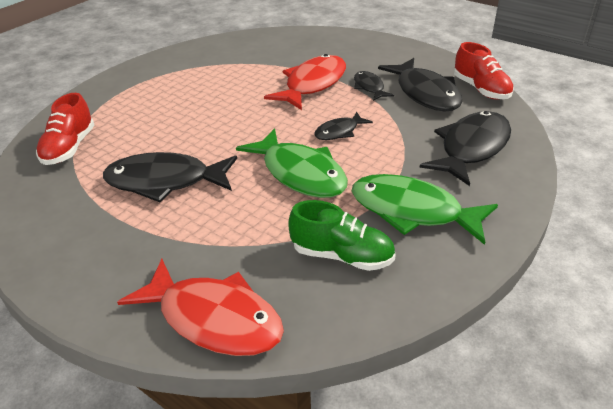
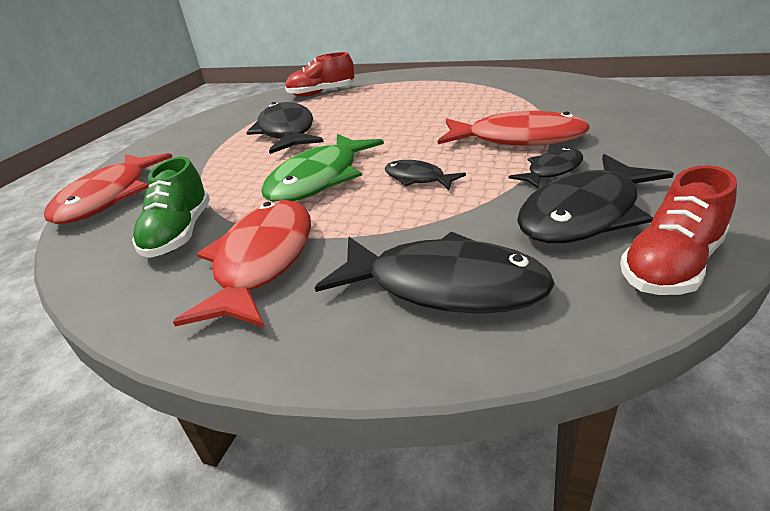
camera: 75 degrees right, 5 degrees down
green fish [352,174,498,245] -> red fish [173,200,311,328]

